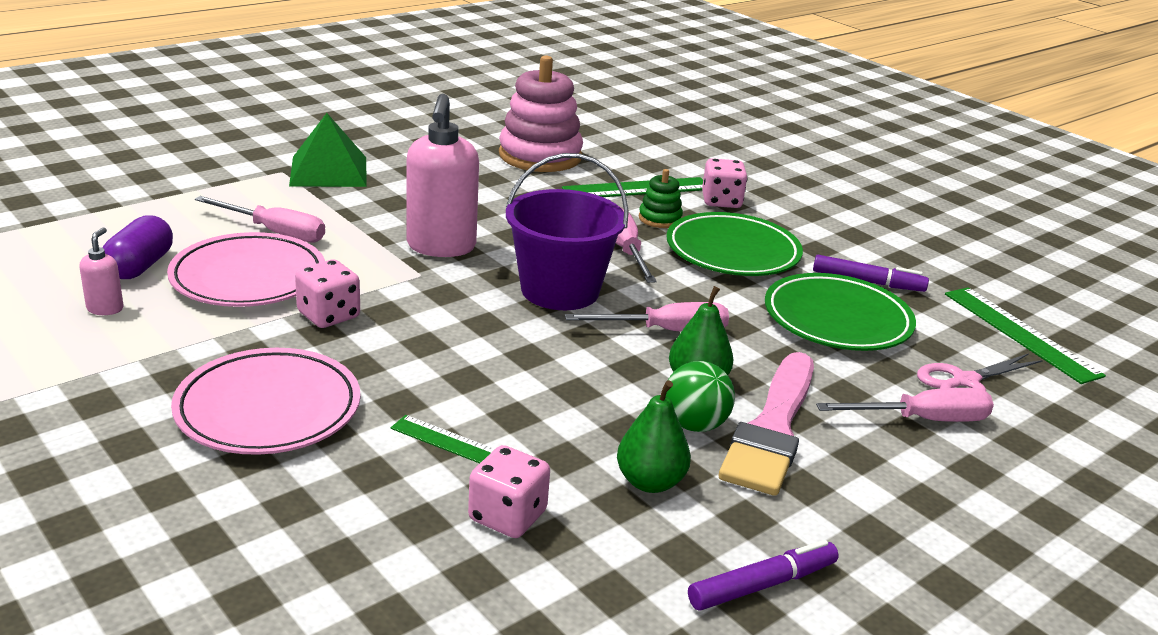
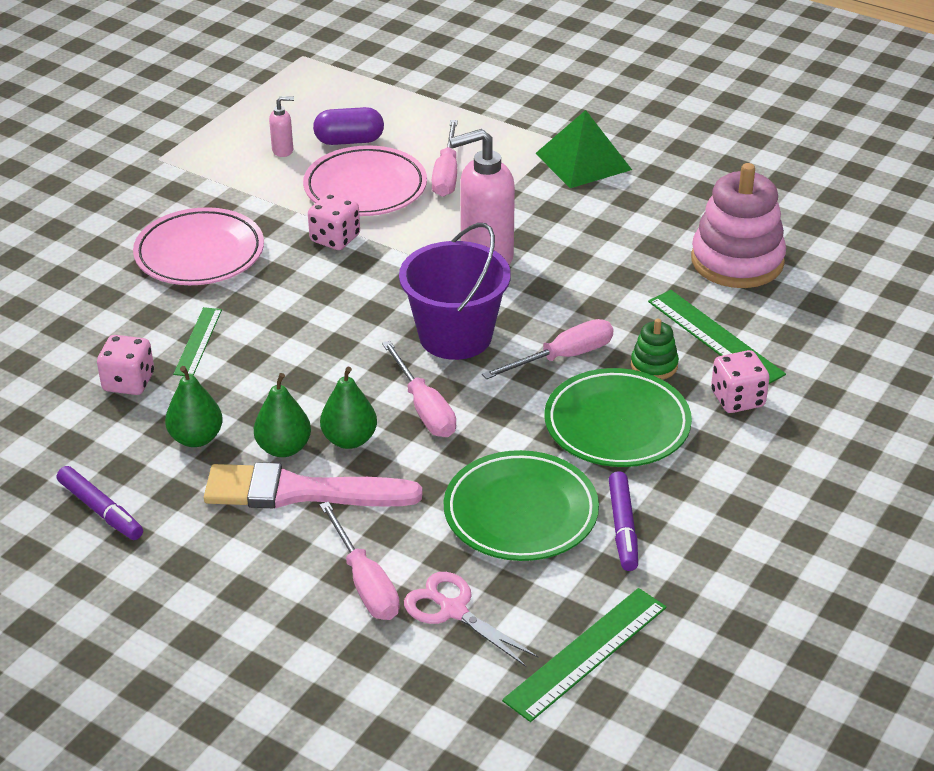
camera: 75 degrees right, 10 degrees up
green ball [666,361,735,432] -> green pear [254,373,311,457]

